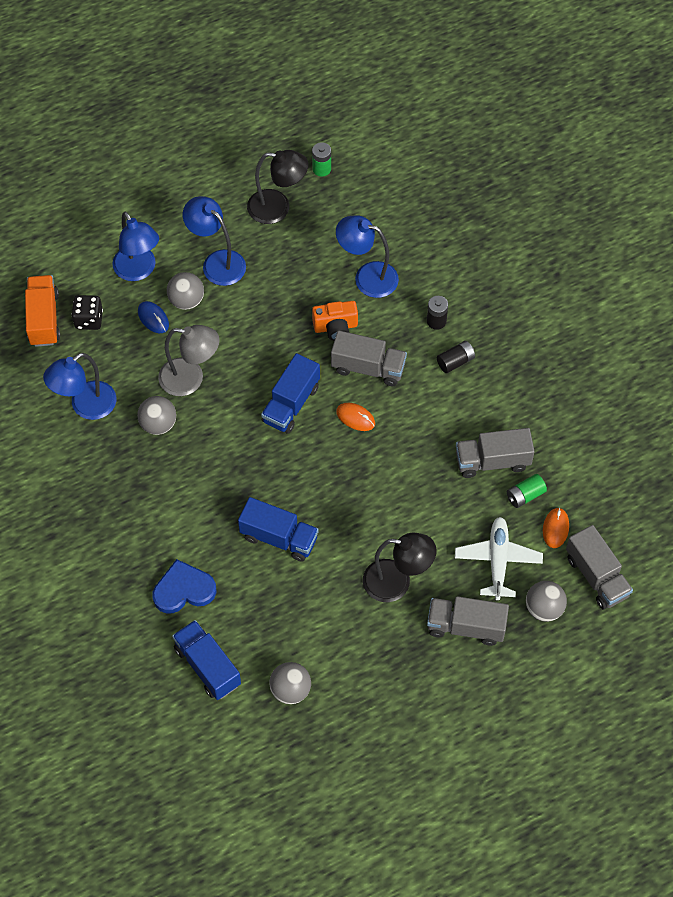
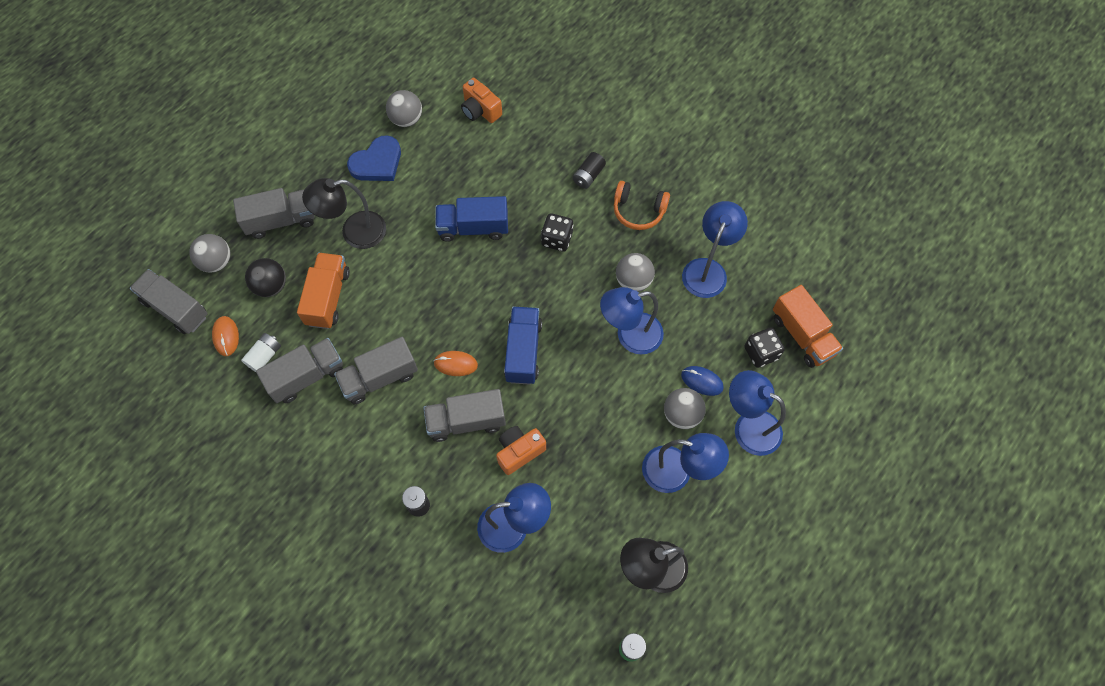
camera: 155 degrees right, 5 degrees up
blue heart [153,559,217,613] -> blue heart moved to [347,135,401,181]
grey lamp [158,325,220,396] -> blue lamp [600,287,664,355]
blue truck [172,620,241,700] -> orange camera [461,78,502,123]
black battery [437,341,475,373] -> black battery moved to [573,152,606,189]
white plane [455,517,543,600] -> black ball [245,258,286,297]
green battery [507,474,547,508] -> white battery [241,333,281,372]
none -> orange truck [297,253,350,329]
none -> grey truck [334,337,418,404]
none -> black dice [541,213,573,252]
none -> orange headphones [614,181,670,230]

